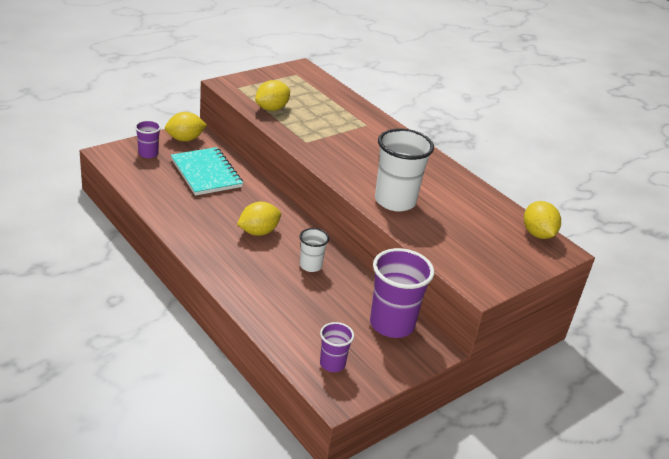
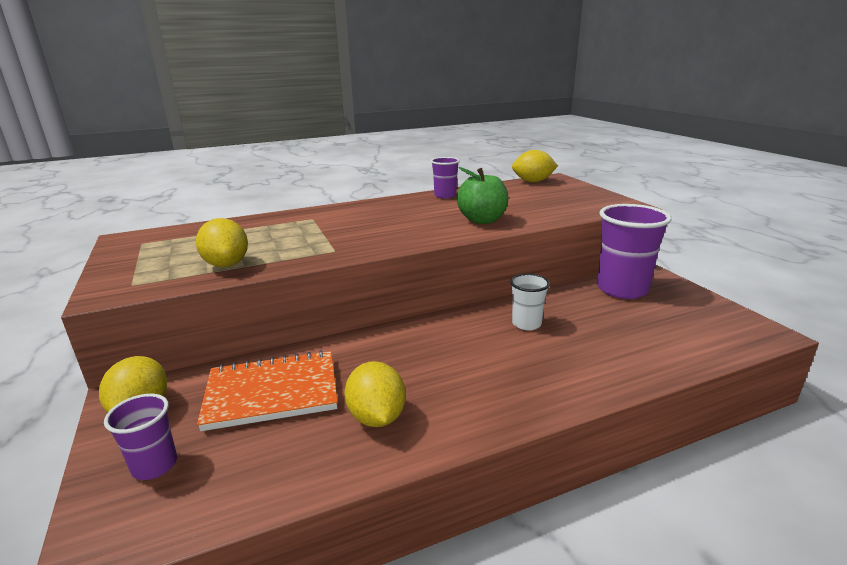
camera: 70 degrees left, 10 degrees down
turquoise notebook [171,147,243,196] -> orange notebook [197,350,338,431]
yellow lemon [237,201,281,236] -> yellow lemon moved to [344,361,406,427]
purple cup [320,322,354,372] -> purple cup moved to [431,157,460,198]
white cup [375,128,434,211] -> green apple [457,167,508,224]

